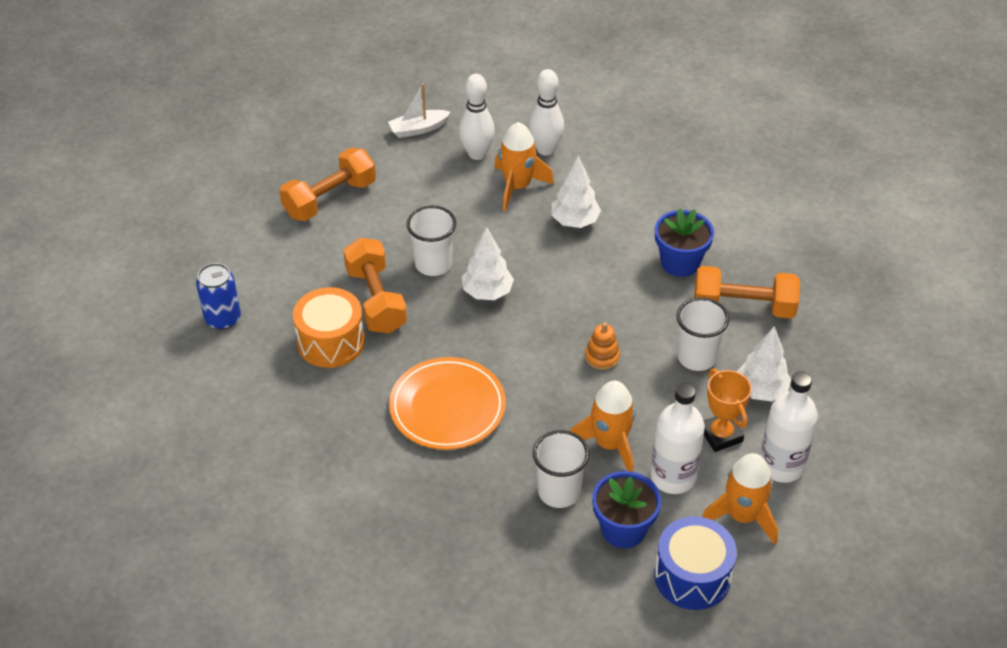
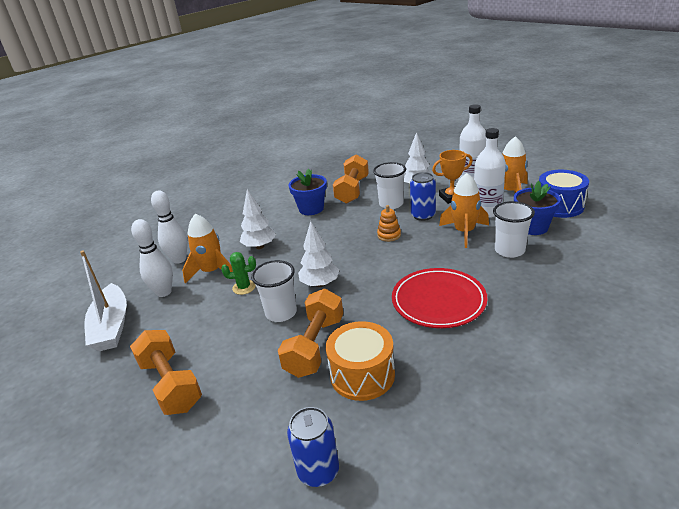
camera: 80 degrees left, 15 degrees down
orange dumbbell [343,237,407,334] -> orange dumbbell turned 60 degrees counterclockwise [278,289,343,378]
white boat [388,83,451,138] -> white boat [80,251,127,351], size x1.65
orange plate [389,357,506,450] -> red plate [392,268,488,328]
none -> green cactus [221,252,256,295]
none -> blue can [410,172,436,221]

